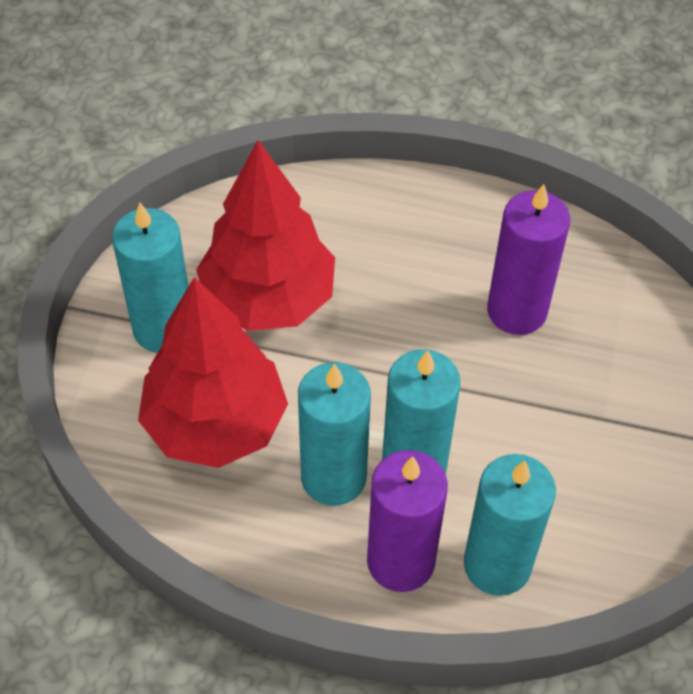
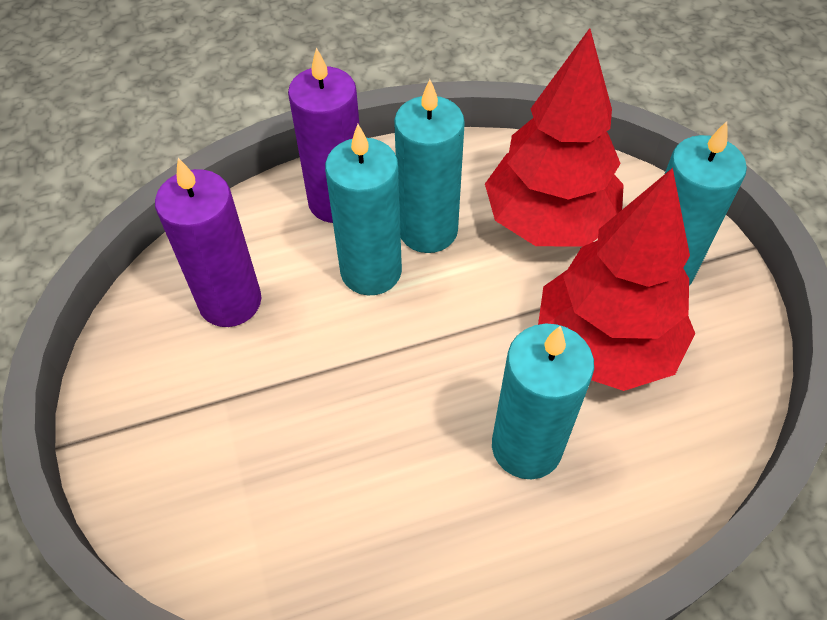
camera: 150 degrees right, 0 degrees up
turquoise candle [464,454,556,596] -> turquoise candle moved to [492,324,594,479]
purple candle [487,184,570,335] -> purple candle moved to [155,158,261,327]

